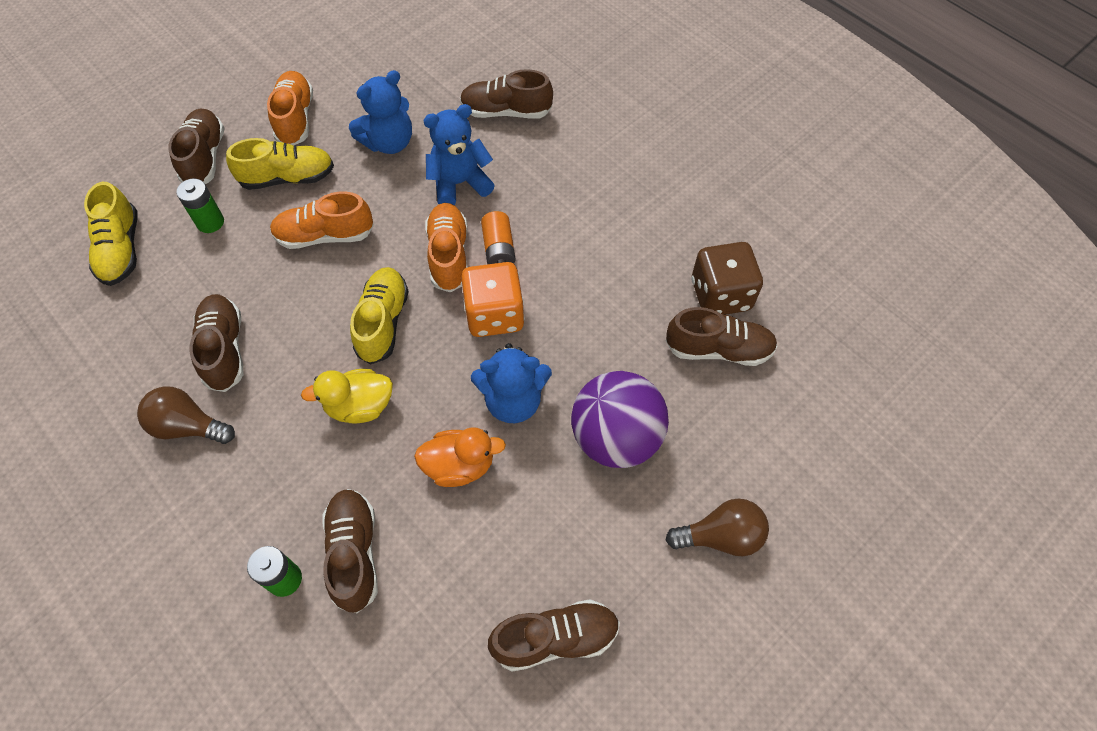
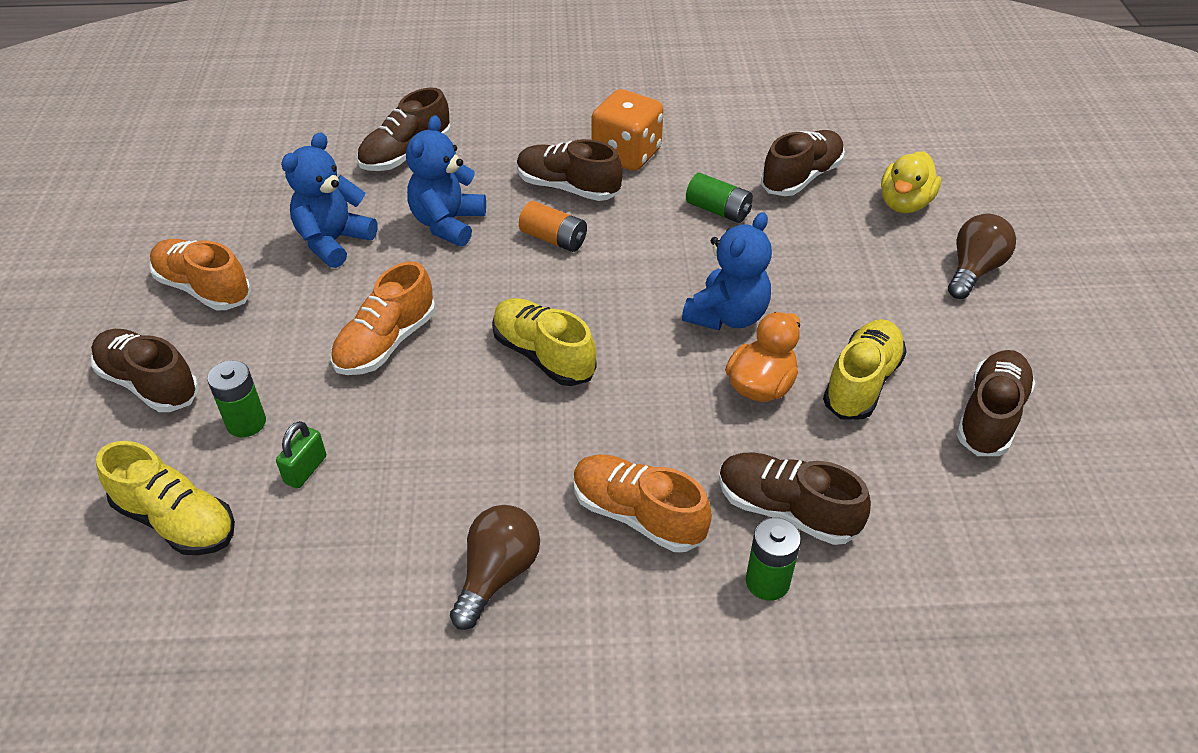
camera: 50 degrees left, 15 degrees down
brown light bulb [137,386,235,444] -> brown light bulb turned 150 degrees clockwise [450,505,540,630]
brown shoe [189,294,243,392] -> brown shoe moved to [517,139,623,201]
yellow shoe [226,138,334,190] -> yellow shoe moved to [823,319,907,420]
yellow duck [301,369,393,424] -> yellow duck moved to [881,151,941,213]
blue teddy bear [349,70,412,154] -> blue teddy bear turned 150 degrees counterclockwise [281,132,378,268]
orange shoe [425,203,468,292] -> orange shoe moved to [573,455,712,552]
orange dice [461,262,525,337] -> orange dice moved to [591,89,664,171]
purple ball [571,371,669,468] -> none
brown dice [692,242,763,315] -> none
none -> green padlock [276,421,326,489]
none -> green battery [686,173,753,223]

